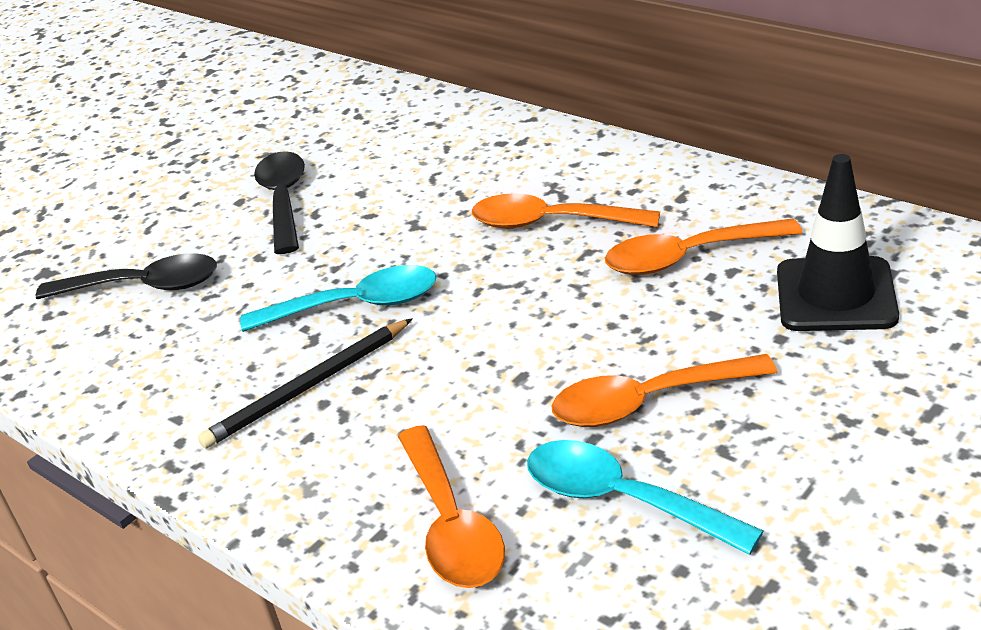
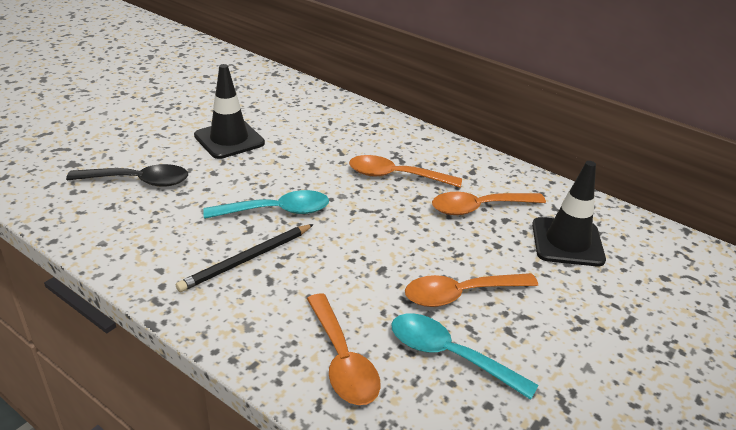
camera: 10 degrees left, 0 degrees up
black spoon [254,151,305,254] -> black traffic cone [194,64,265,159]

